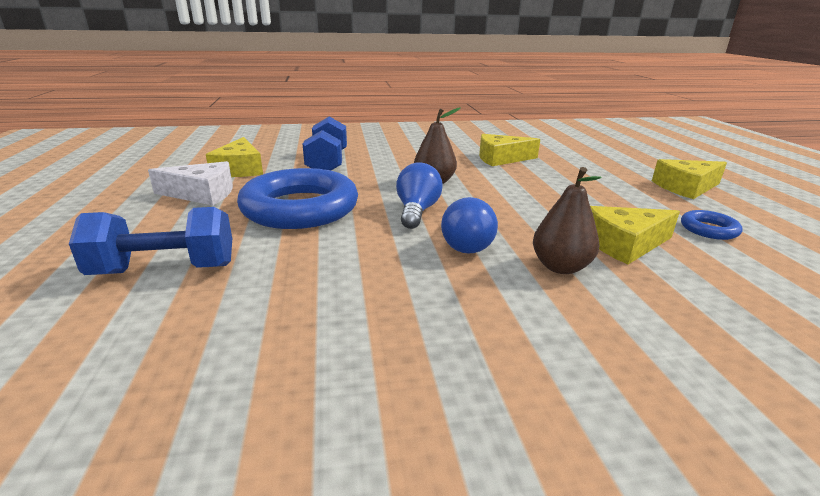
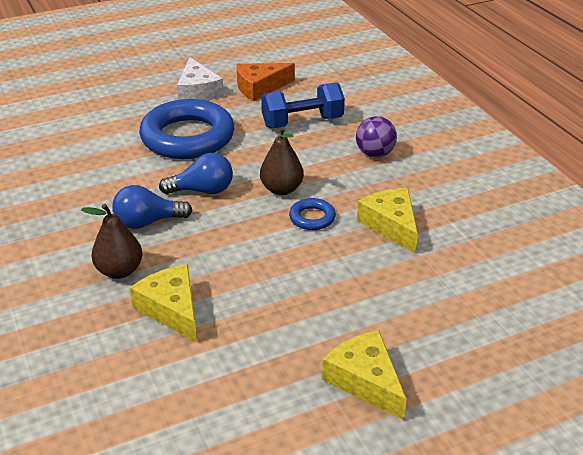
camera: 75 degrees right, 10 degrees up
blue dumbbell [69,207,232,275] -> none
yellow cheese [206,137,263,177] -> orange cheese [236,63,295,101]
blue ring [681,210,743,240] -> blue ring moved to [289,198,336,230]
none -> purple ball [356,116,397,157]

